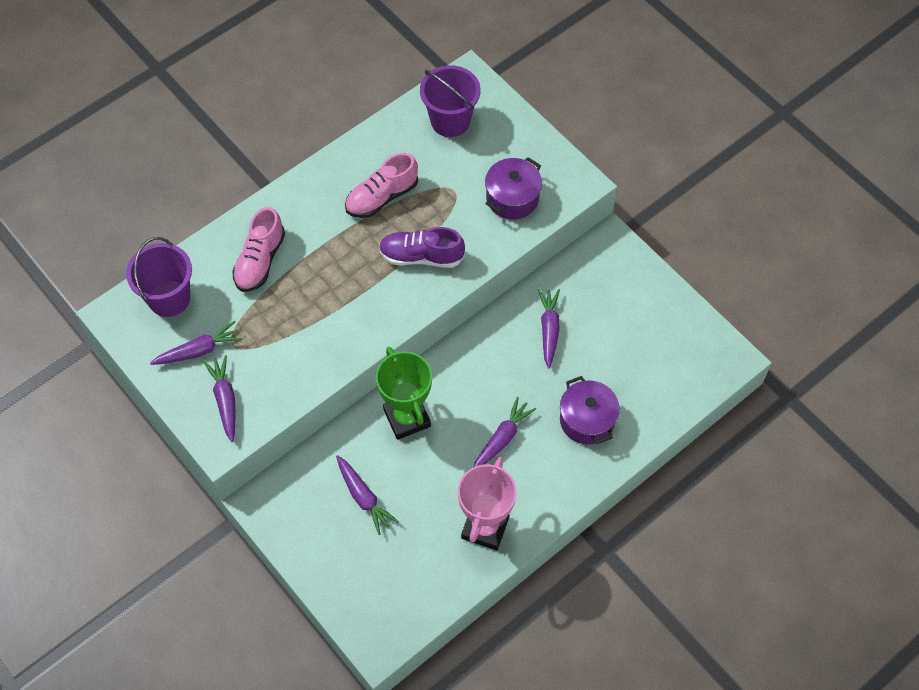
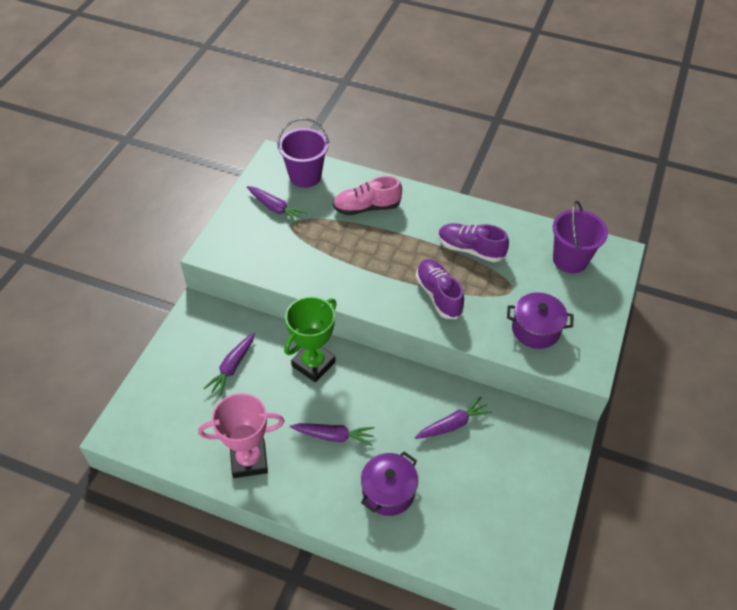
camera: 60 degrees right, 10 degrees down
purple carrot [203,355,236,442] -> none
pink shoe [345,153,418,218] -> purple shoe [438,223,509,262]

